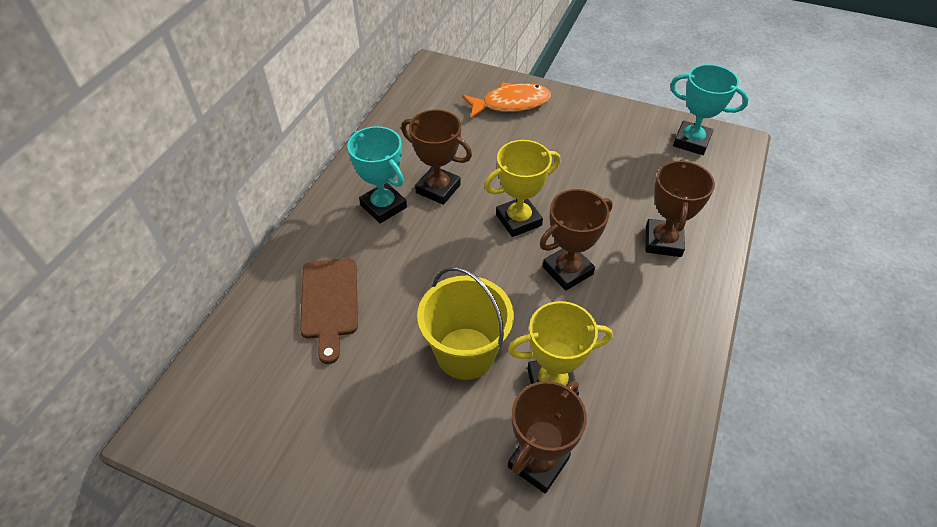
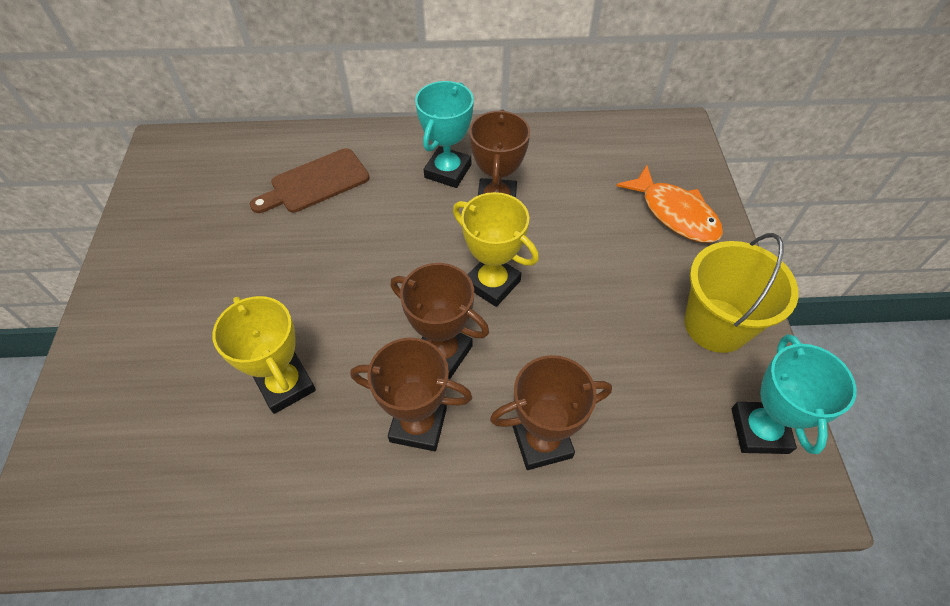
camera: 65 degrees right, 5 degrees up
yellow bucket [417,267,514,380] -> yellow bucket moved to [684,233,799,353]
brown trophy [508,381,587,493] -> brown trophy moved to [350,338,472,451]

